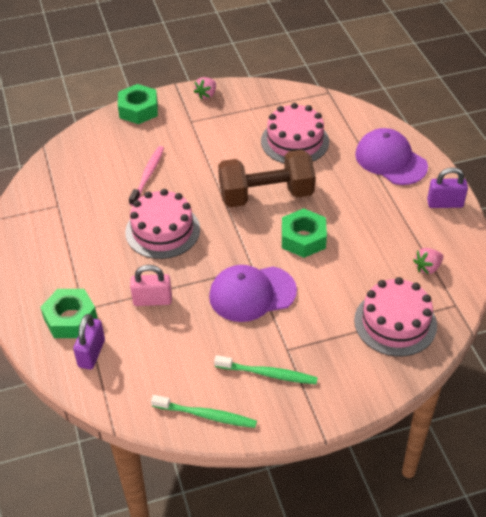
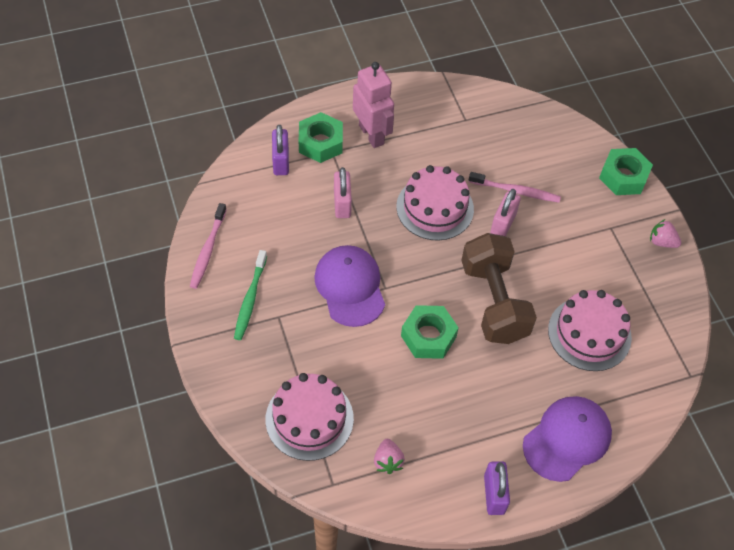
camera: 85 degrees right, 10 degrees up
purple padlock [73,314,105,370] -> purple padlock turned 75 degrees clockwise [272,125,289,175]
green toothbrush [151,395,257,428] -> pink toothbrush [190,203,227,289]
pink strawberry [413,248,443,275] -> pink strawberry turned 150 degrees counterclockwise [374,439,405,474]
none -> pink robot [353,62,394,148]
none -> pink padlock [490,189,521,236]

